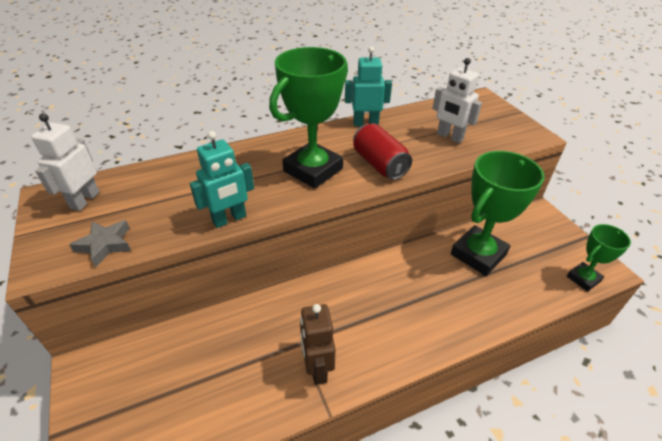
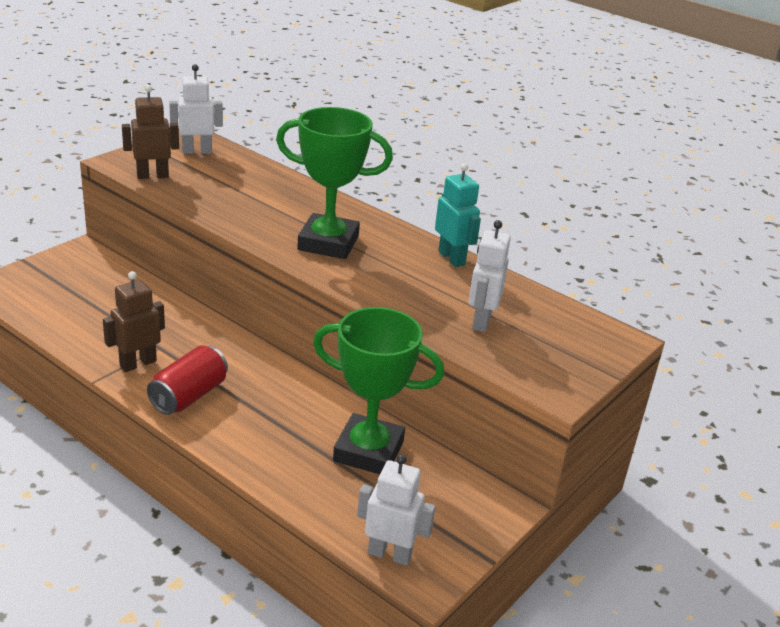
camera: 60 degrees right, 10 degrees down
grey star [69,220,131,267] -> brown robot [122,85,179,179]
turquoise robot [190,131,254,228] -> none
red can [353,123,412,180] -> red can moved to [147,345,228,415]
green trophy [567,224,631,292] -> white robot [357,454,435,566]

